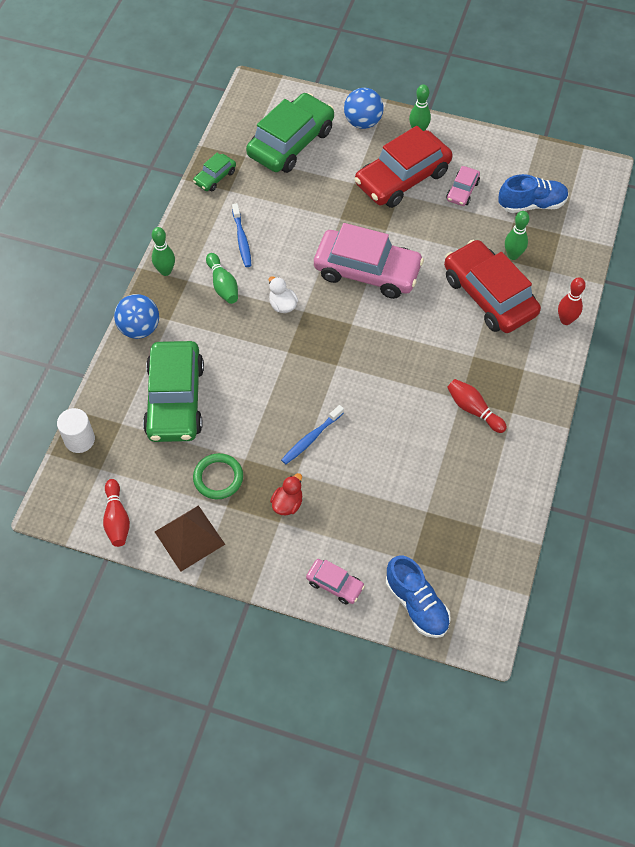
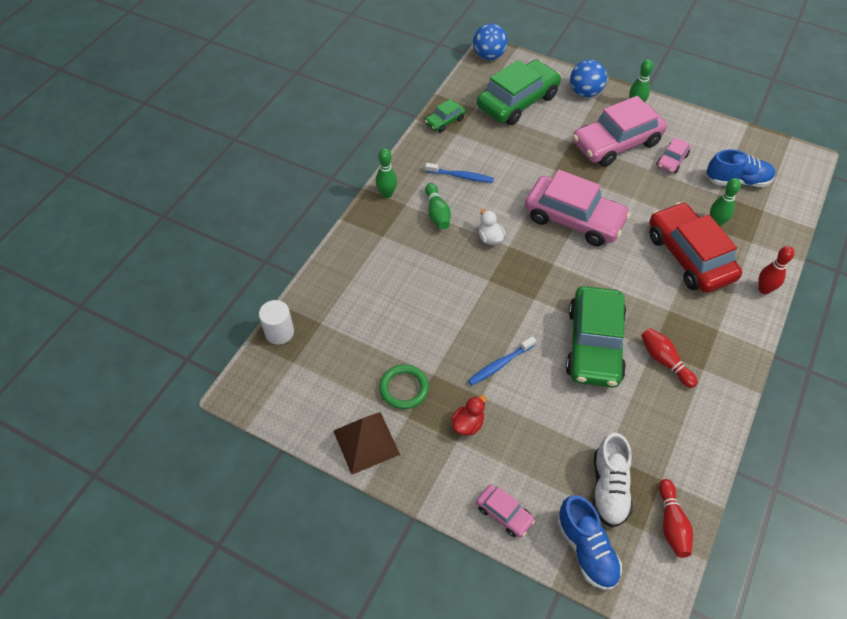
camera: 10 degrees right, 5 degrees down
red bowling pin [103,479,130,547] -> red bowling pin moved to [659,479,693,558]
blue ball [114,294,159,339] -> blue ball moved to [473,23,508,60]
green car [143,341,204,442] -> green car moved to [566,286,627,388]
blue toothbrush [232,203,252,267] -> blue toothbrush turned 75 degrees counterclockwise [425,163,494,183]
red car [354,126,452,208] -> pink car [573,96,667,167]
none -> white shoe [593,433,633,527]

